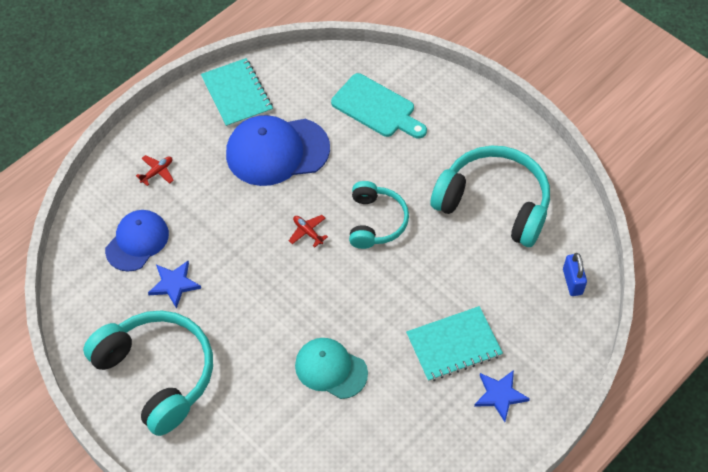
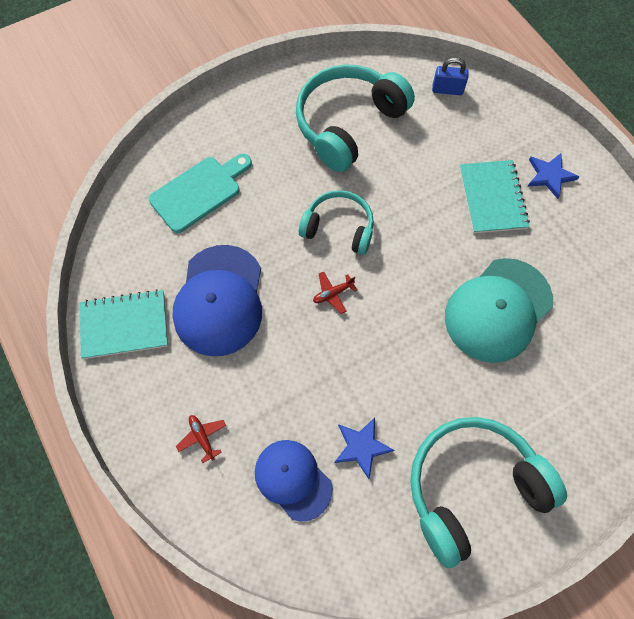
camera: 75 degrees left, 10 degrees up
turquoise cap [295,338,368,399] -> turquoise cap [445,258,553,363], size x1.55

